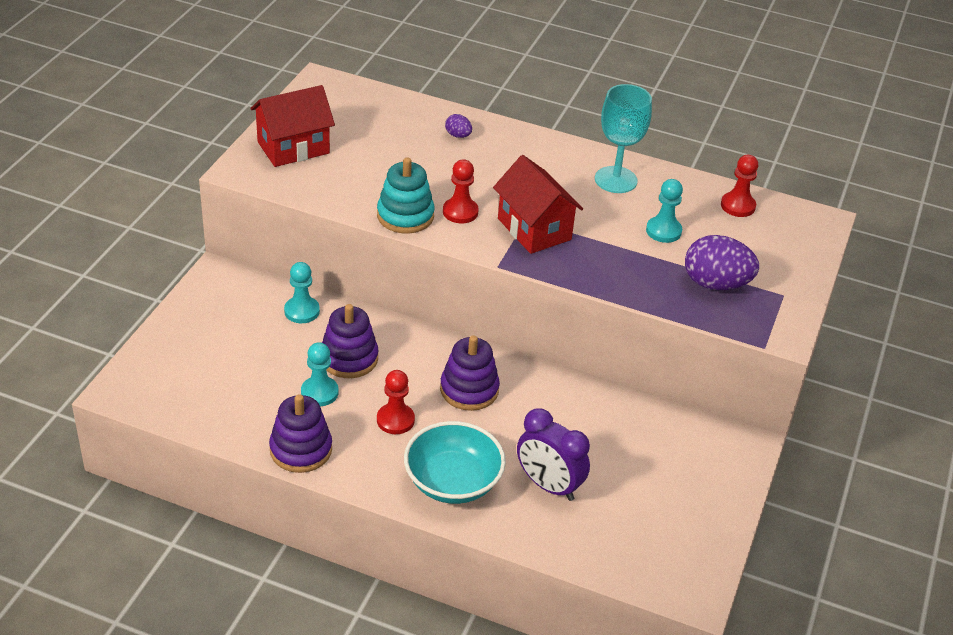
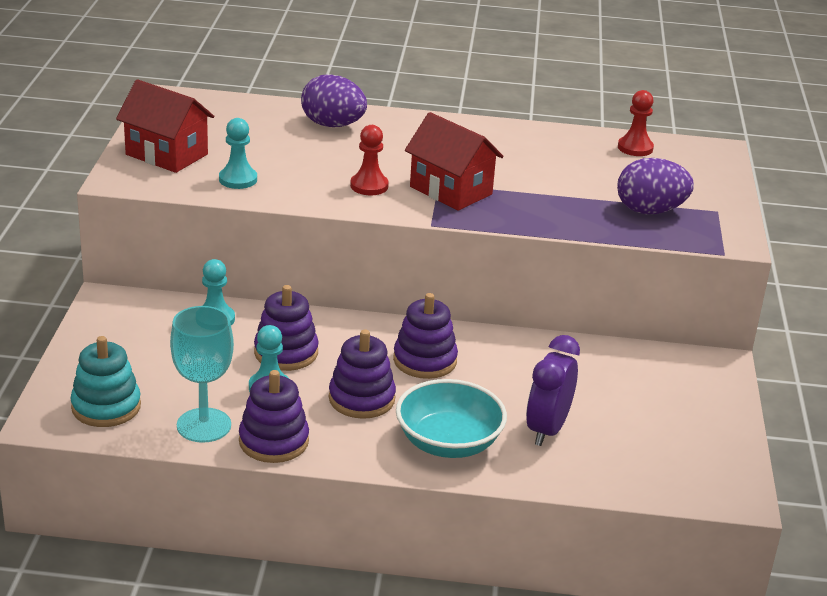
camera: 15 degrees left, 10 degrees down
red house [250,85,335,167] -> red house turned 75 degrees clockwise [116,79,214,173]
turquoise stacking toy [377,157,434,234] -> turquoise stacking toy moved to [71,336,141,427]
red pawn [377,370,415,434] -> purple stacking toy [329,329,396,419]
purple egg [445,114,472,138] -> purple egg [301,74,367,127], size x2.14
purple clock [517,408,590,501] -> purple clock turned 90 degrees clockwise [526,335,580,446]
turquoise goblet [595,84,652,193] -> turquoise goblet moved to [170,306,234,443]
turquoise pawn [646,179,683,243] -> turquoise pawn moved to [219,118,257,189]

